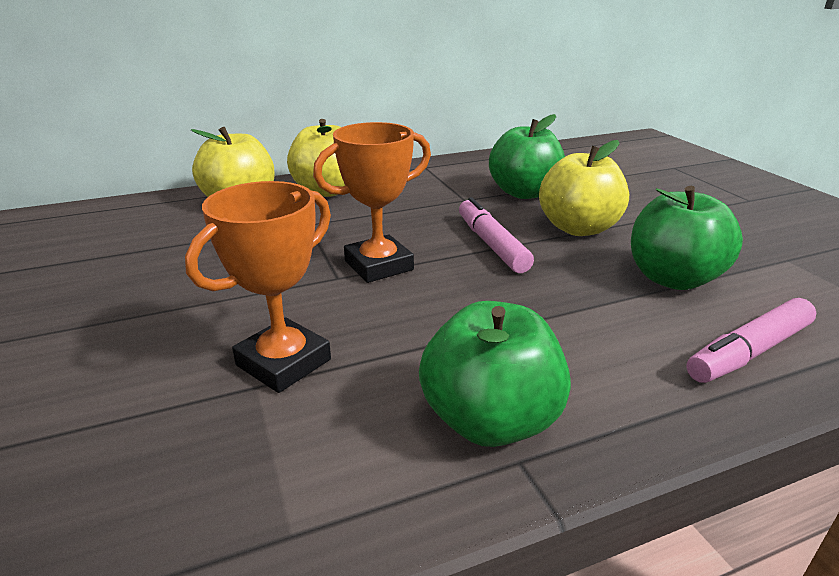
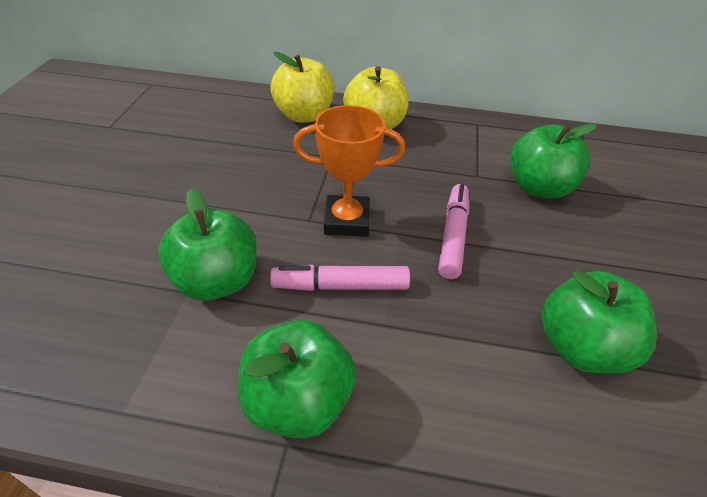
camera: 30 degrees right, 15 degrees up
orange trophy [185,181,331,393] -> green apple [158,188,257,301]
yellow apple [539,140,629,236] -> none
pink marker [686,298,816,383] -> pink marker moved to [270,265,410,291]

